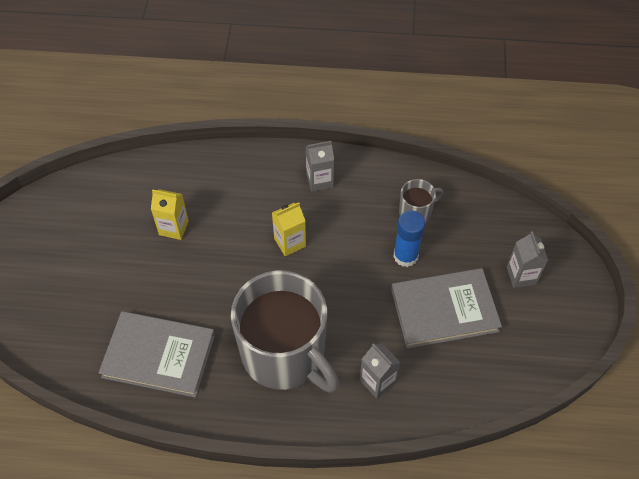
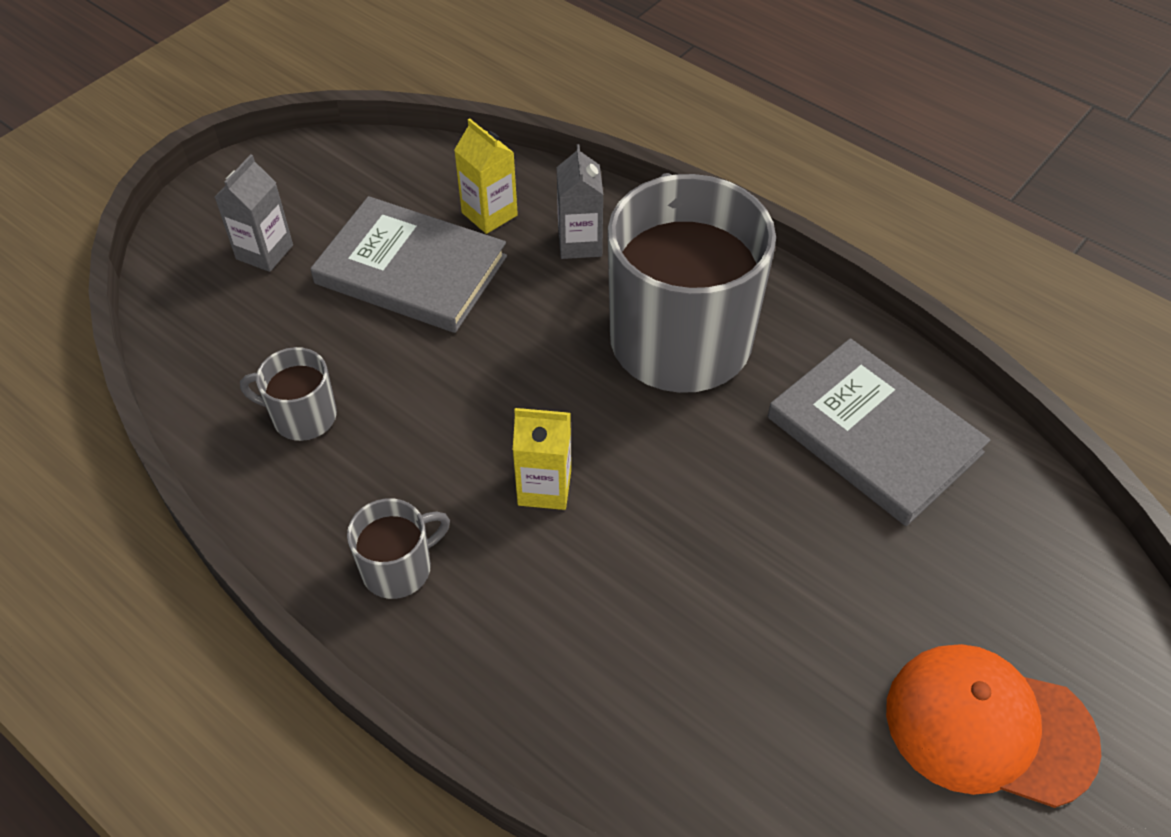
camera: 145 degrees left, 5 degrees down
yellow carton [151,189,189,240] -> yellow carton moved to [454,118,518,234]
grey carton [306,141,334,192] -> grey mug [347,498,450,599]
blue glue stick [393,211,425,267] -> none
none -> orange cap [886,644,1101,808]

